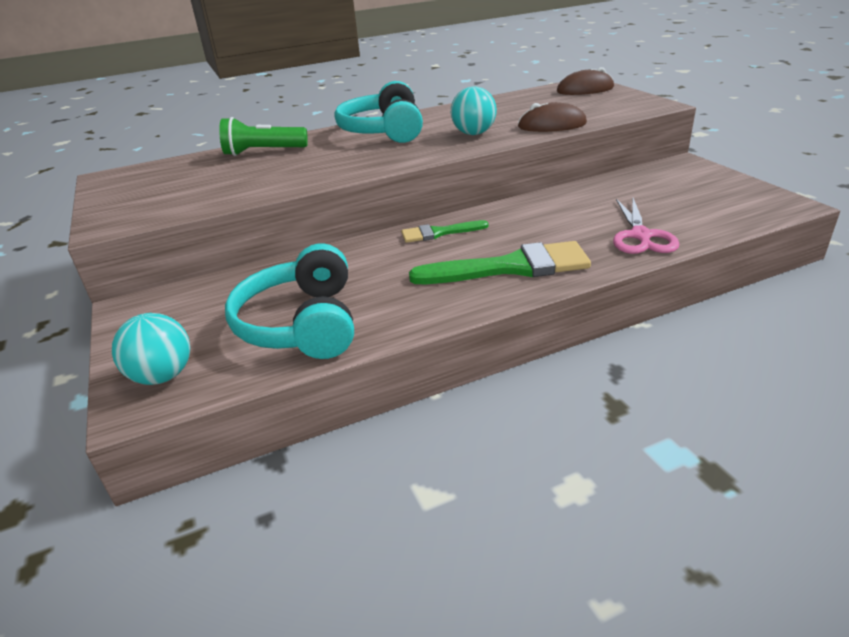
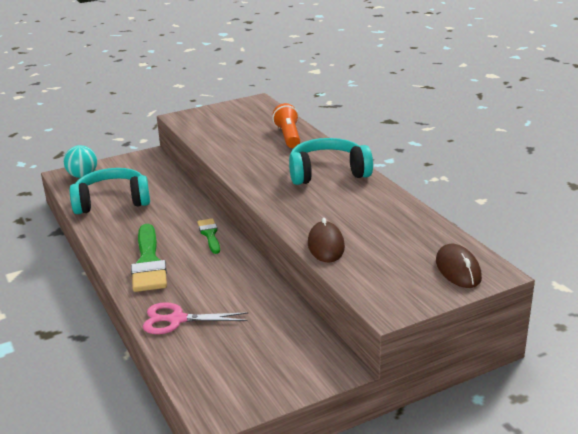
camera: 85 degrees right, 5 degrees down
green flashlight [219,117,308,156] -> orange flashlight [272,103,300,148]
turquoise ball [451,86,497,135] -> none

